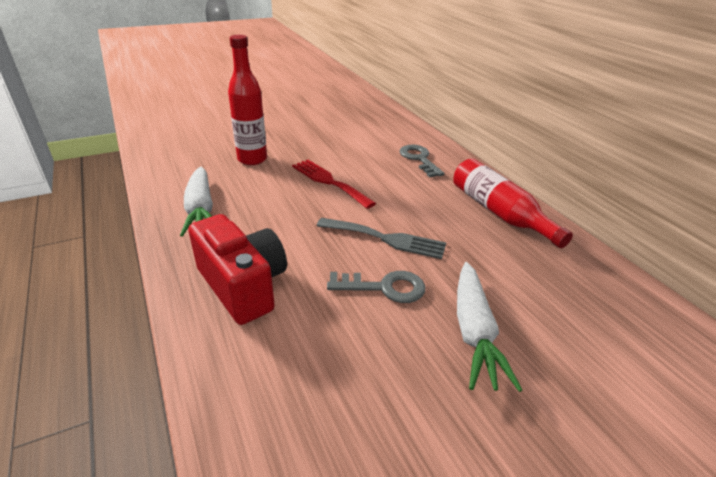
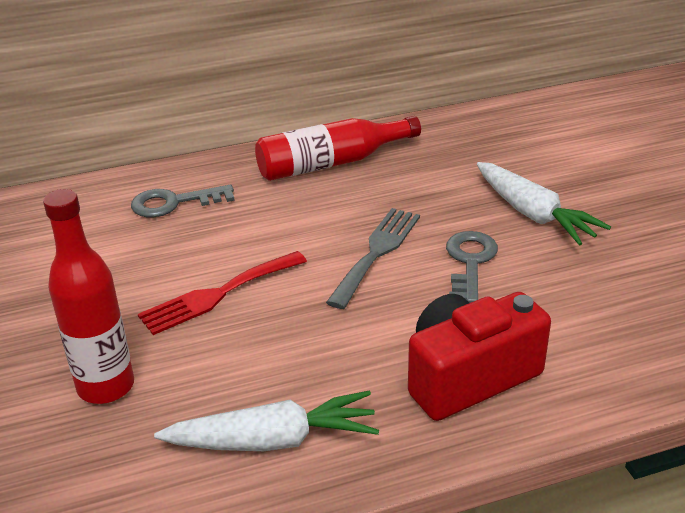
camera: 80 degrees left, 0 degrees up
white carrot [457,262,522,392] -> white carrot turned 45 degrees clockwise [477,162,611,246]

